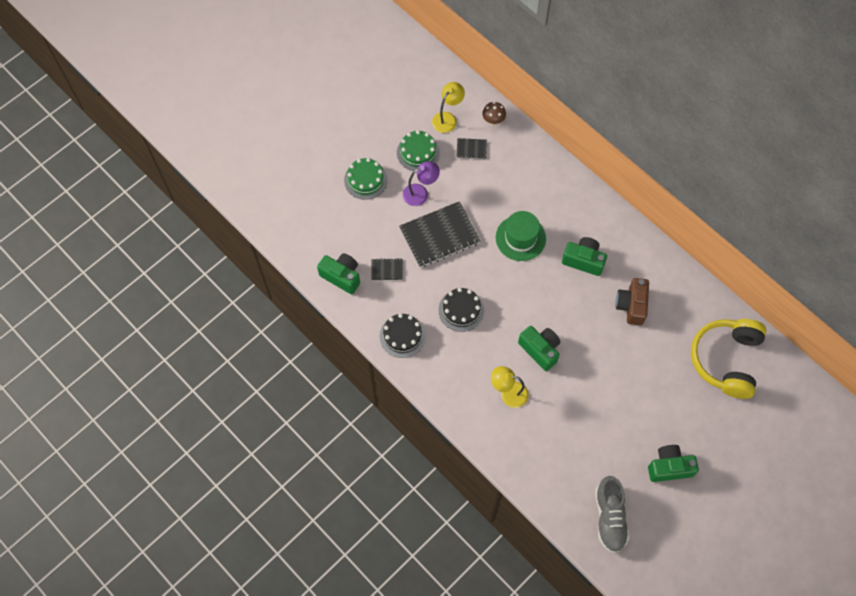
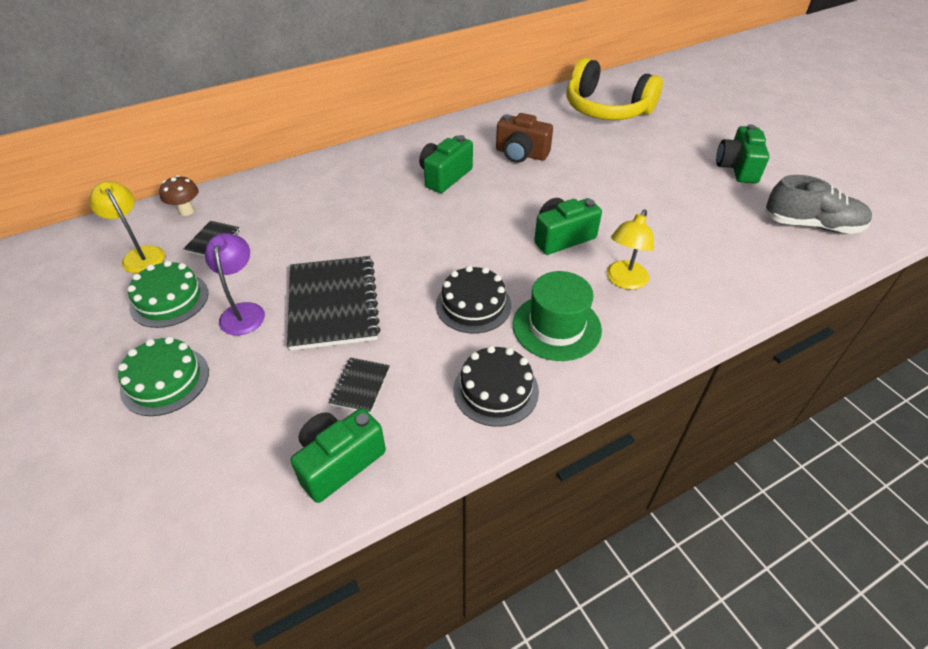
camera: 75 degrees left, 20 degrees down
green hat [496,211,546,261] -> green hat moved to [513,271,602,361]

